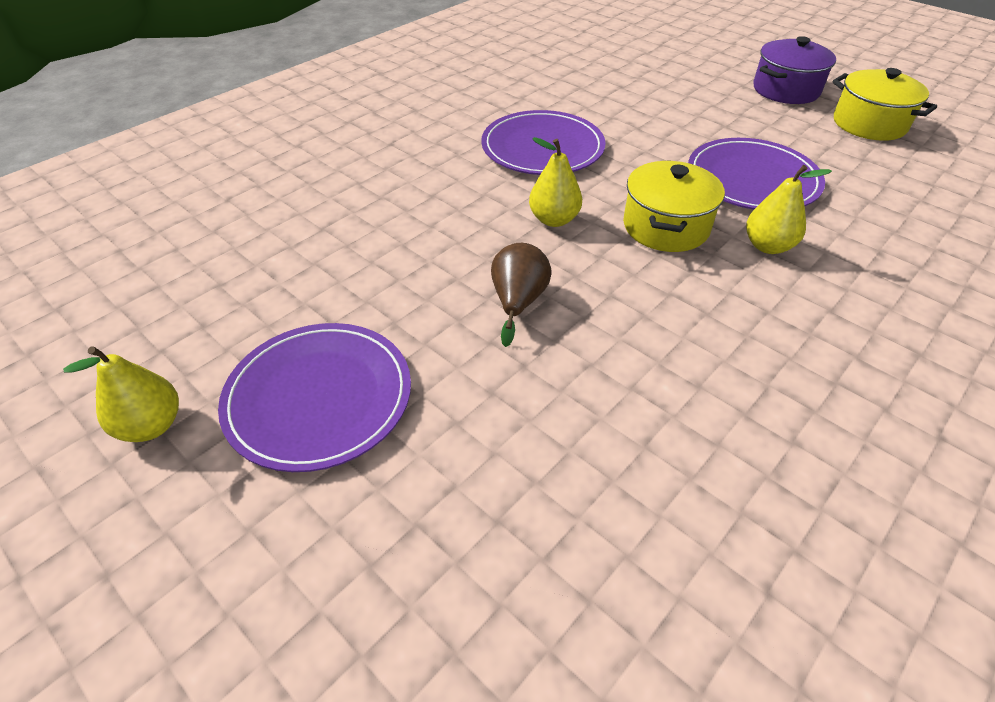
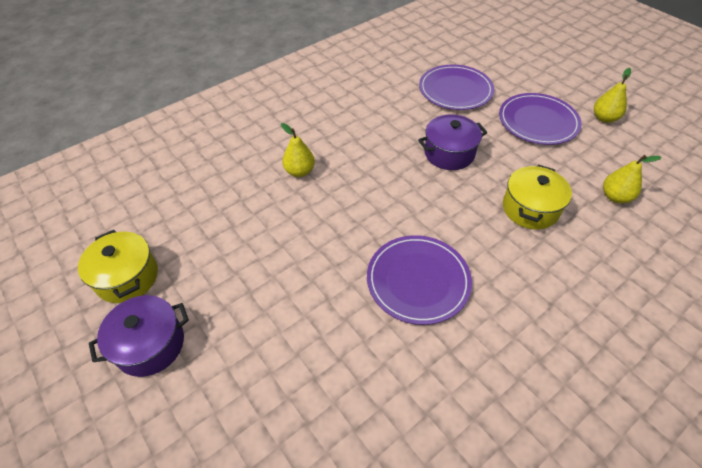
camera: 170 degrees left, 5 degrees up
brown pear [491,243,552,347] -> purple pot [418,114,487,170]
yellow pear [529,137,582,227] -> yellow pear moved to [603,155,662,203]
yellow pot [623,160,725,252] -> yellow pot moved to [503,164,572,230]
purple plate [688,138,825,210] -> purple plate moved to [419,64,494,110]

